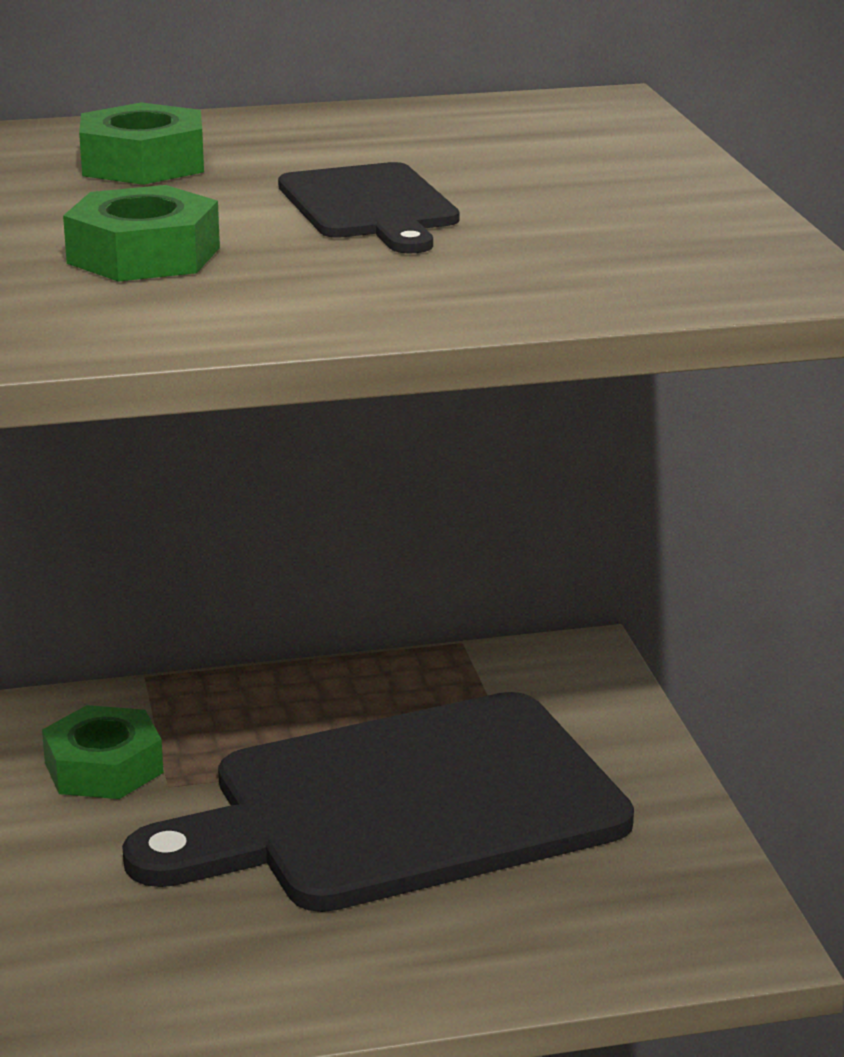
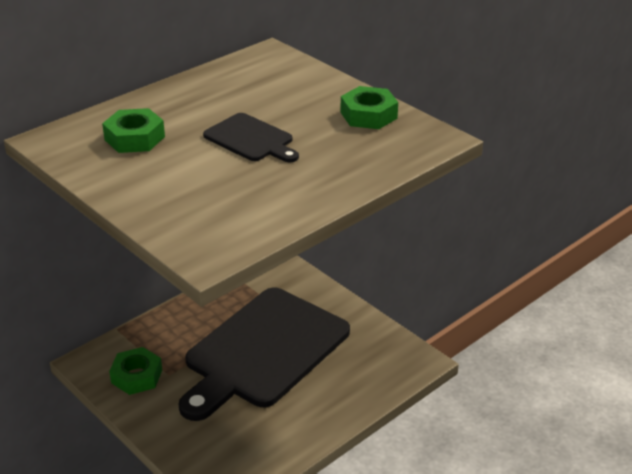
camera: 30 degrees left, 10 degrees up
green nut [63,185,220,282] -> green nut moved to [340,86,398,129]

